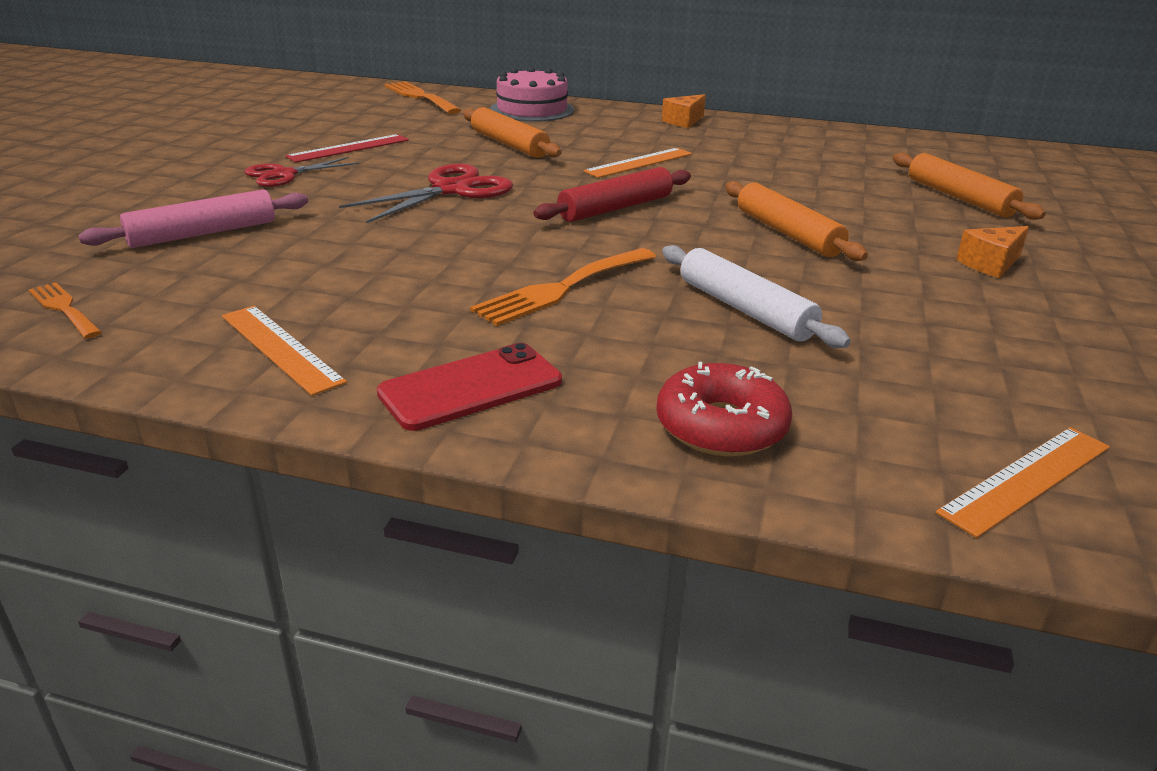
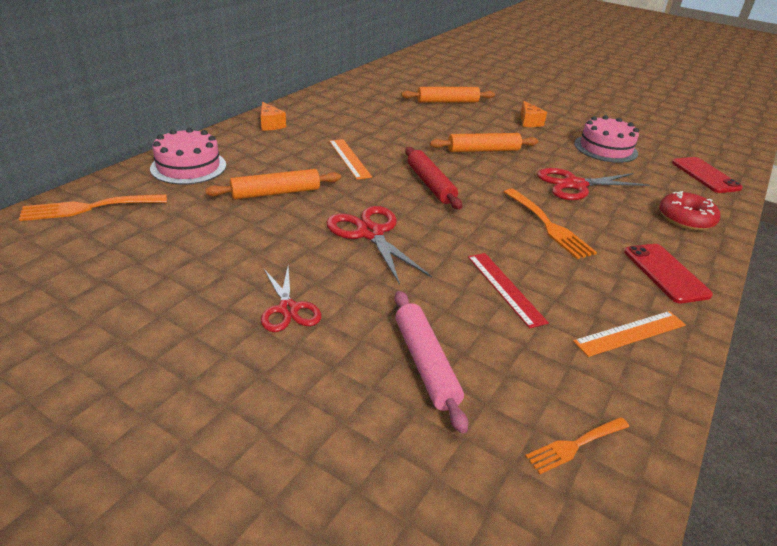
camera: 75 degrees left, 5 degrees up
red ruler [285,134,409,163] -> red ruler moved to [468,253,549,328]
white rolling pin [662,245,851,348] -> red scissors [537,168,649,200]
orange ruler [936,427,1110,538] -> red phone [672,157,743,193]
none -> pink cake [574,115,639,163]

